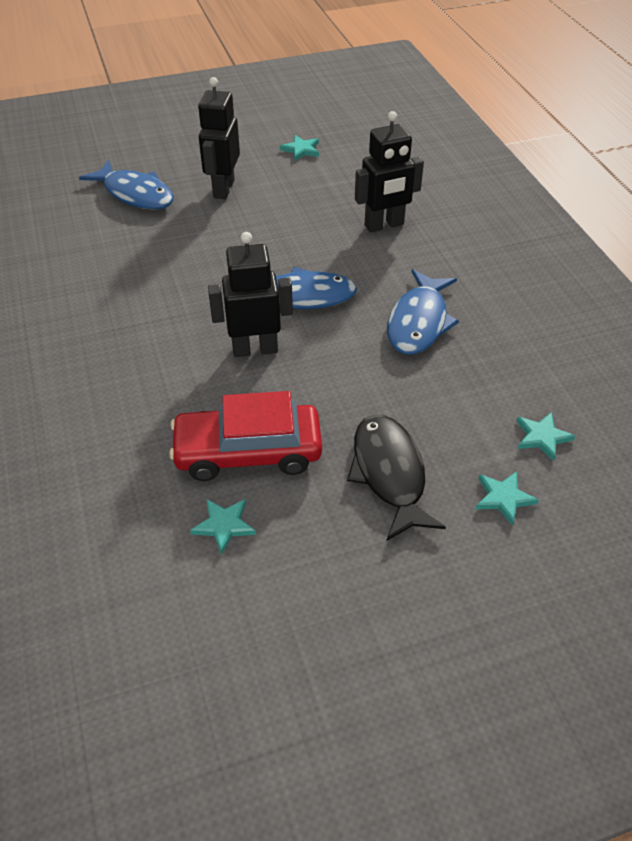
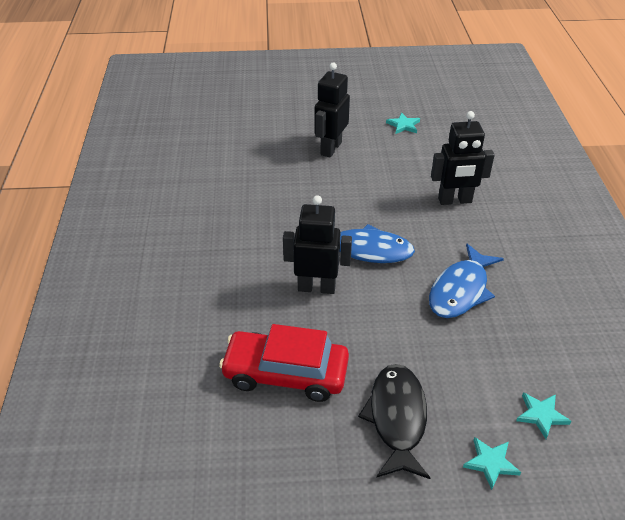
camera: 15 degrees right, 5 degrees down
blue fish [79,160,174,210] -> none
turquoise star [190,499,256,555] -> none

